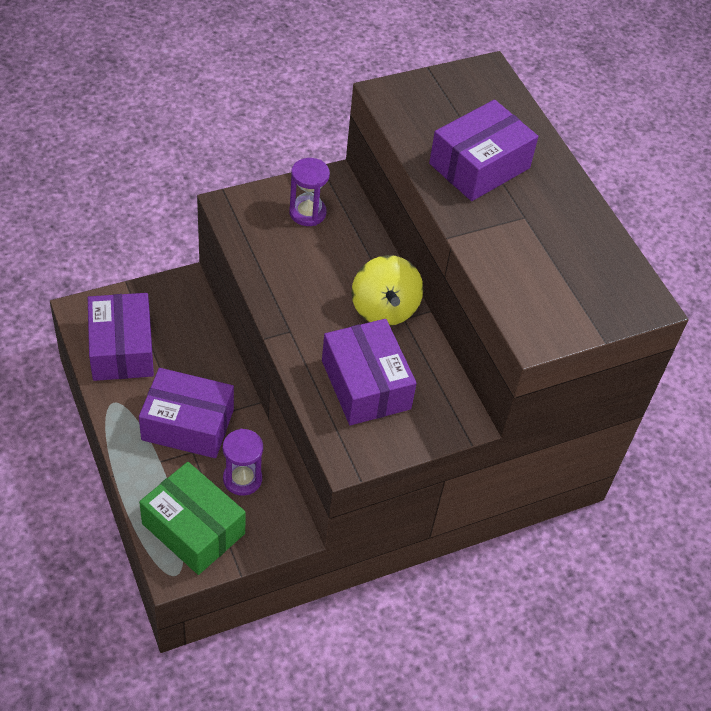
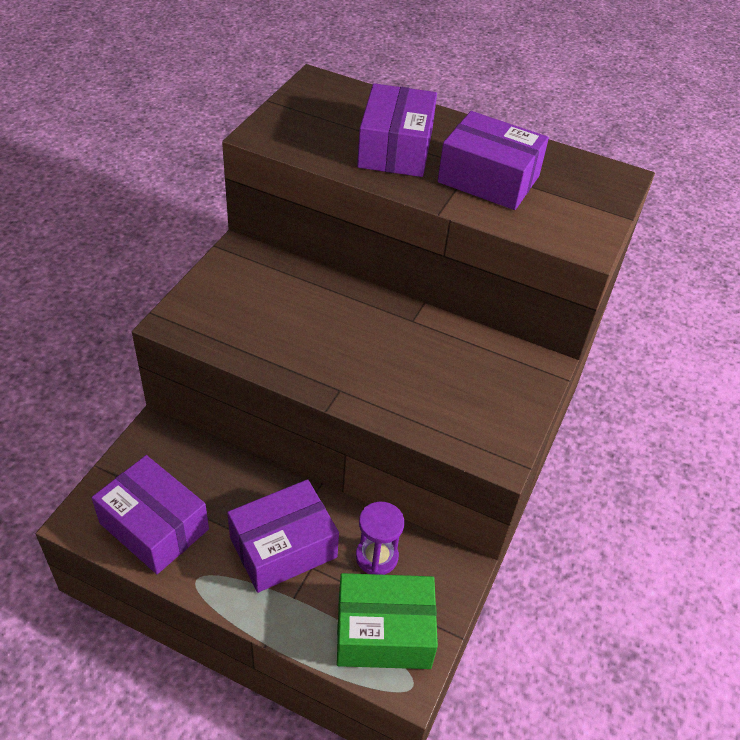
camera: 40 degrees left, 5 degrees down
purple hourglass [289,158,330,226] -> none
purple box [322,319,417,425] -> purple box moved to [438,111,549,210]
yellow spinning top [351,255,423,326] -> none

